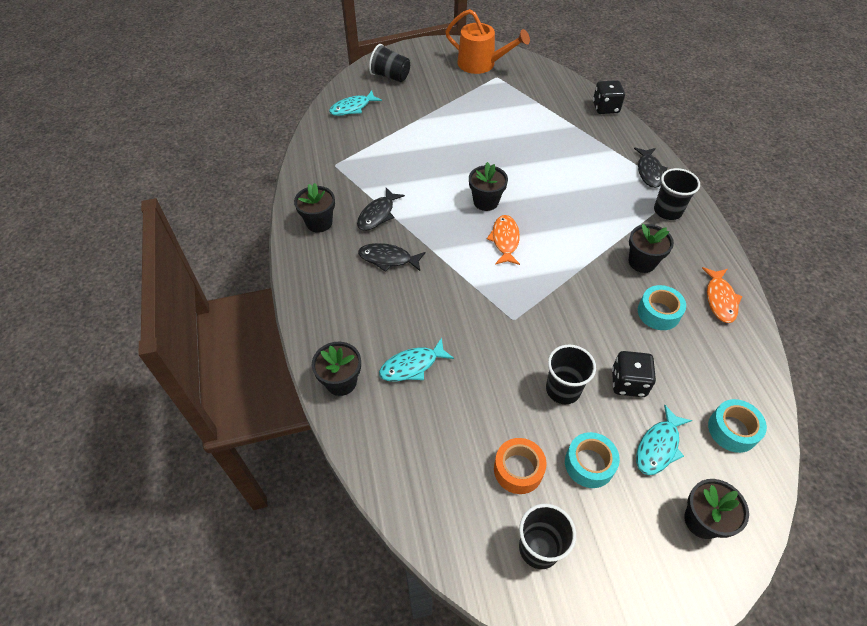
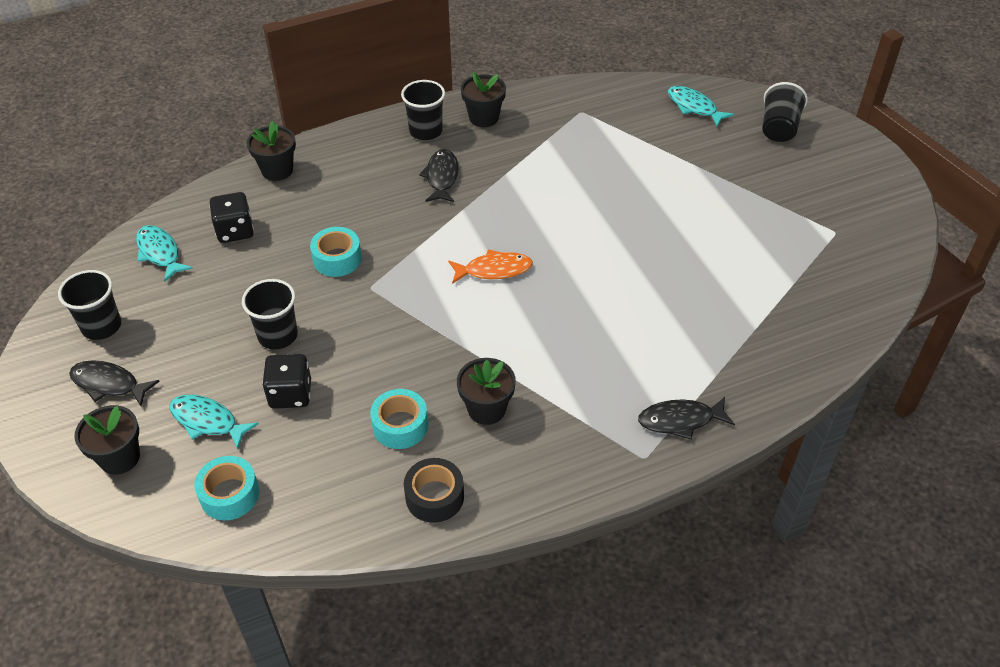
camera: 80 degrees right, 5 degrees down
black fish [357,188,405,231] -> black fish moved to [69,360,160,406]
turquoise fish [379,338,454,381] -> turquoise fish moved to [136,225,193,282]
orange watering can [445,9,530,74] -> none
black flower pot [469,162,508,211] -> none
orange tape [494,438,546,494] -> none
turquoise tape [565,432,620,488] -> turquoise tape moved to [310,227,362,277]
black dice [593,80,625,114] -> black dice moved to [209,192,254,243]
black cup [654,168,700,220] -> black cup moved to [401,80,445,140]
orange fish [702,267,743,323] -> black tape [404,458,464,523]

